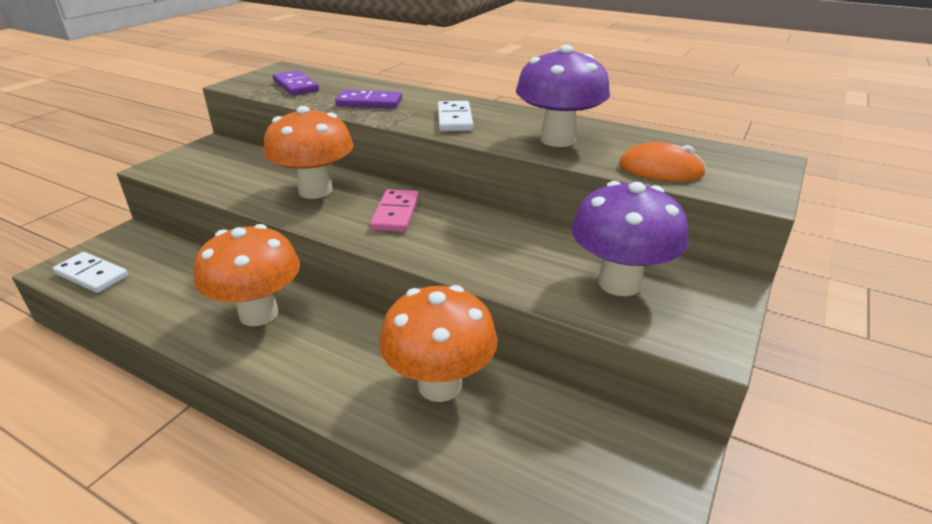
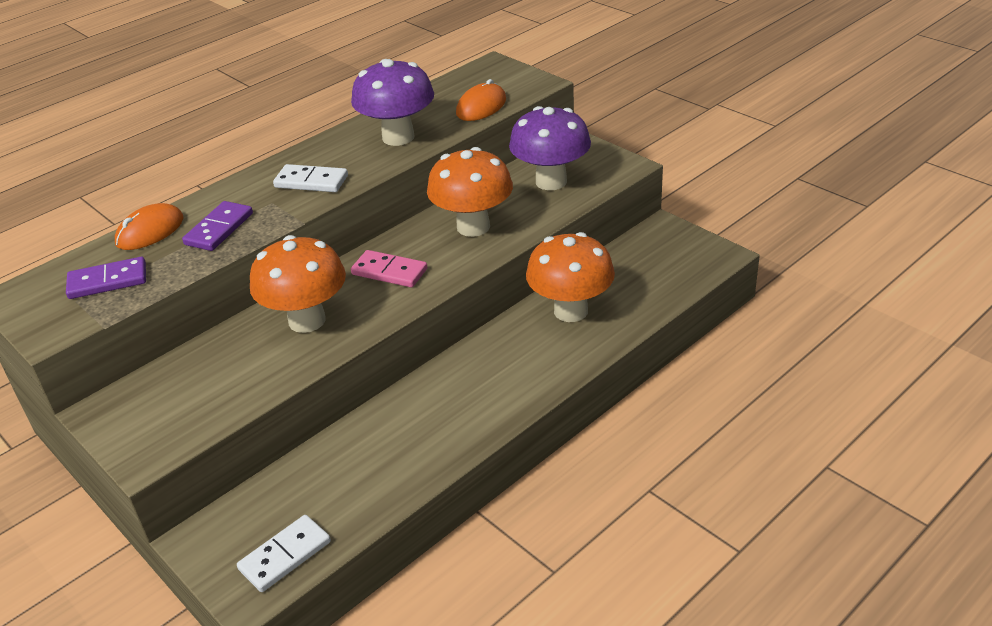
camera: 70 degrees left, 5 degrees up
orange mushroom [194,224,300,326] -> orange mushroom moved to [427,147,513,237]
none -> orange mouse [115,203,183,250]

